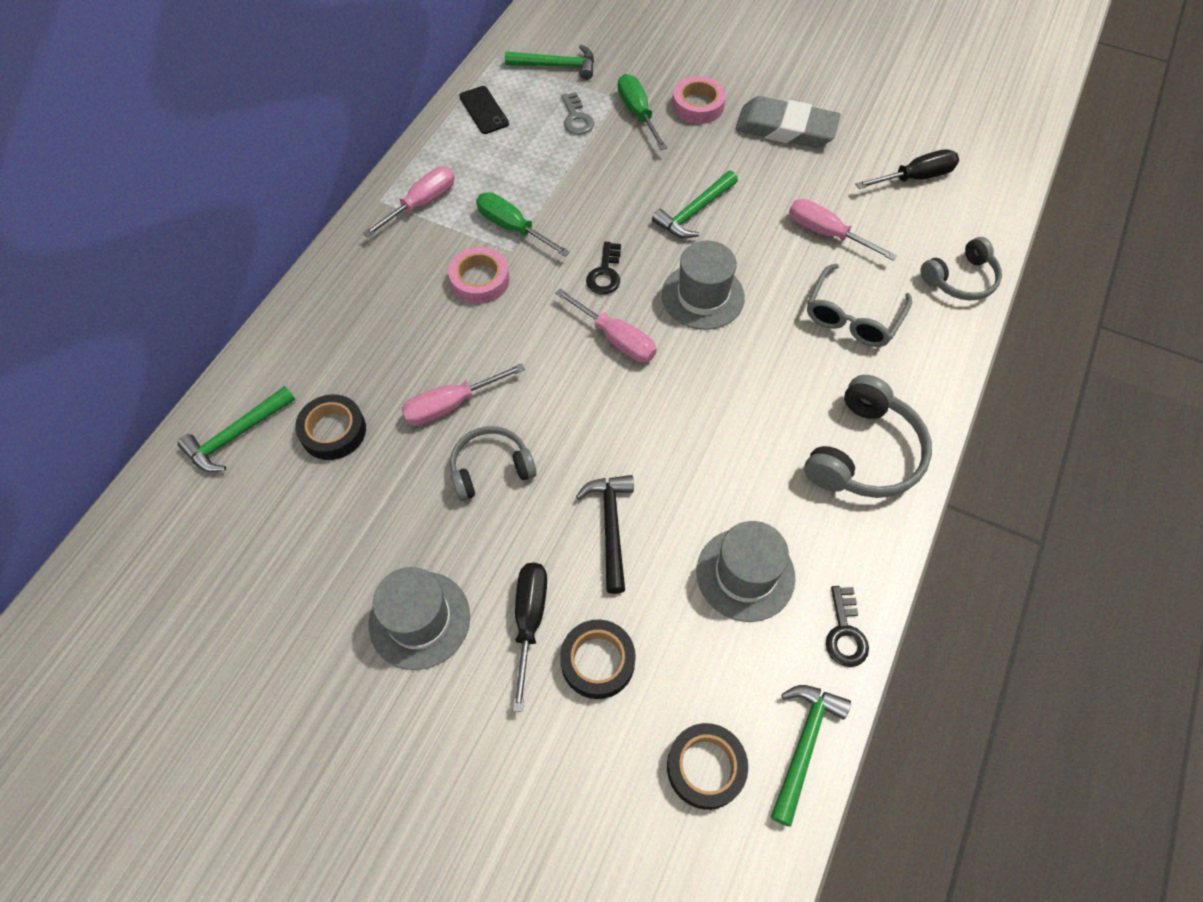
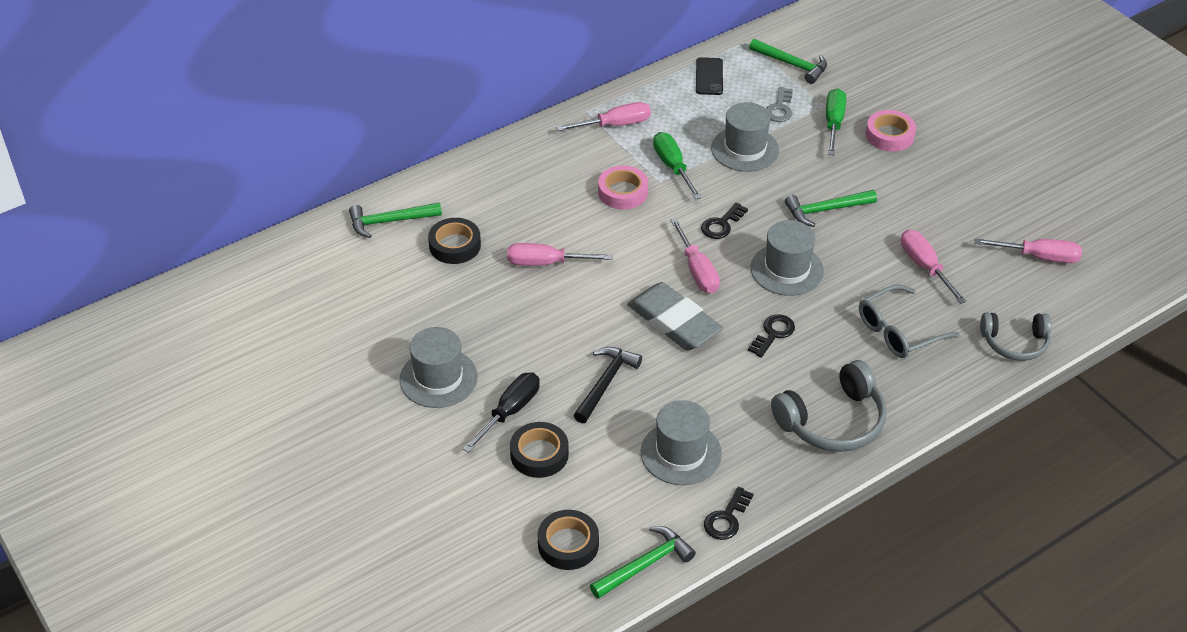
camera: 30 degrees right, 15 degrees down
grey headphones [450,426,537,501] -> none
grey eraser [735,96,841,148] -> grey eraser moved to [627,282,723,351]
black screwdriver [855,149,959,189] -> pink screwdriver [974,238,1082,263]
none -> grey hat [711,102,779,172]
none -> black key [748,314,795,358]

